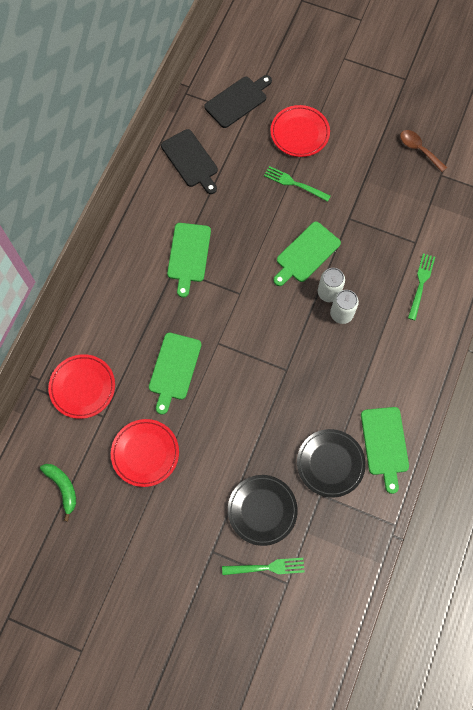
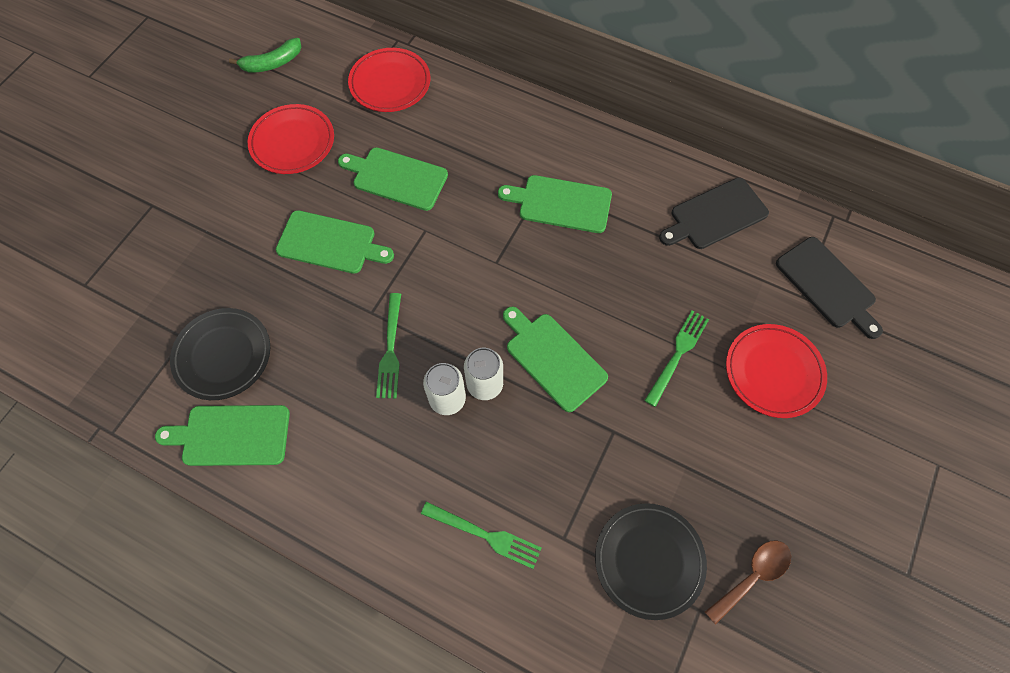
camera: 95 degrees right, 5 degrees down
green fork [222,558,305,575] -> green fork moved to [376,293,401,398]
black plate [228,475,298,546] -> black plate moved to [595,503,707,620]
none -> green cutting board [276,210,394,274]

